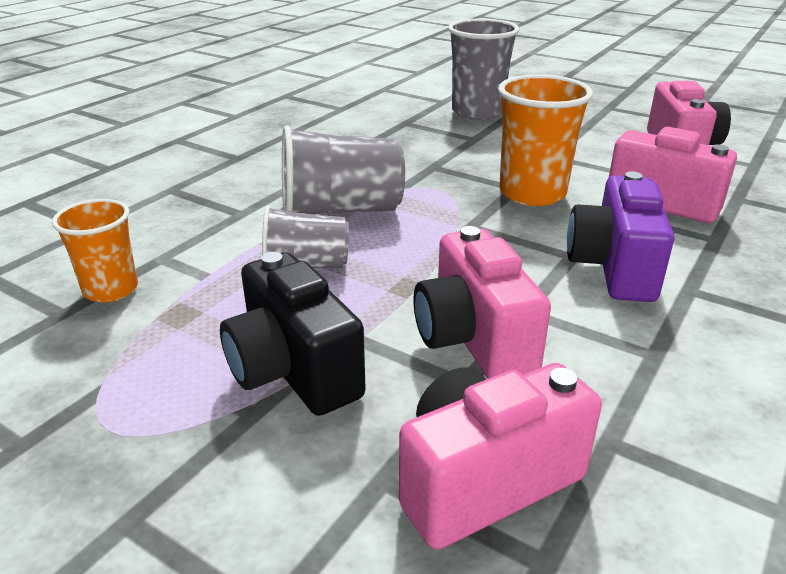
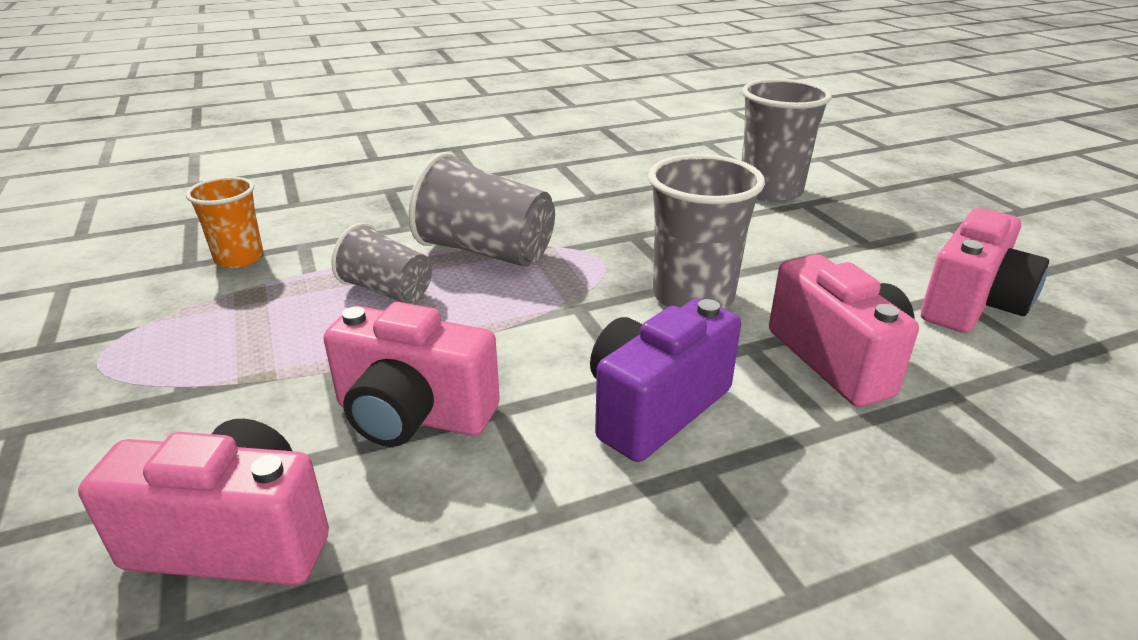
camera: 35 degrees right, 0 degrees up
black camera [220,252,366,416] -> none
pink camera [413,226,551,379] -> pink camera turned 90 degrees counterclockwise [324,302,500,447]
orange cup [498,75,593,206] -> grey cup [648,154,765,309]

